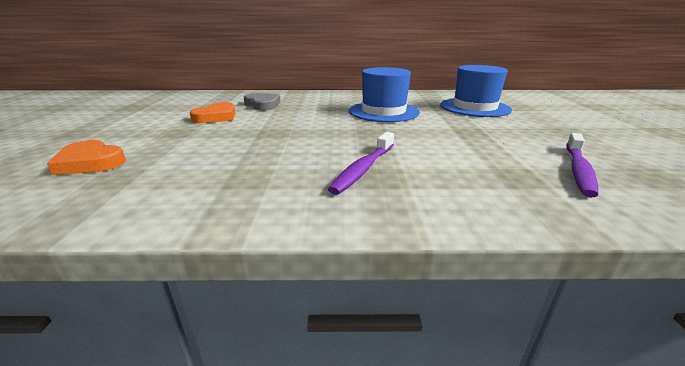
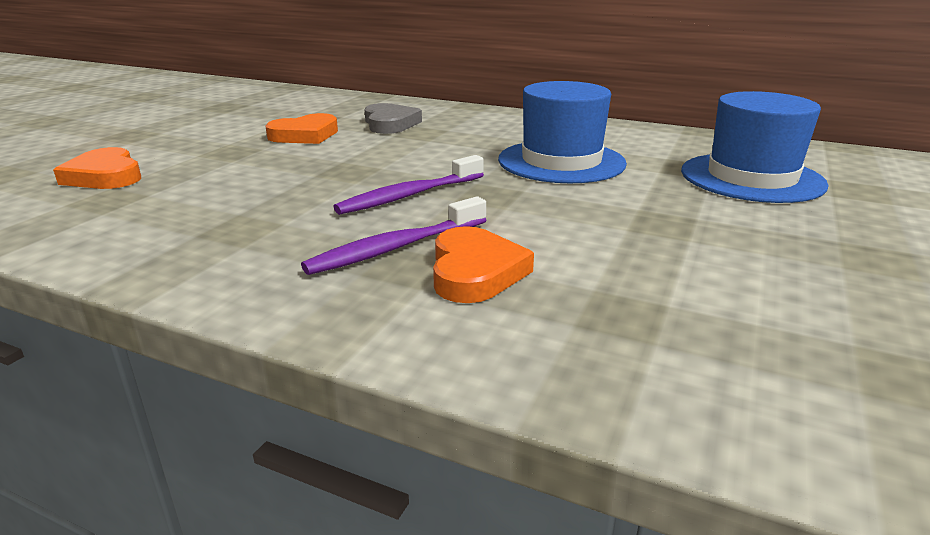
camera: 25 degrees right, 0 degrees up
purple toothbrush [566,133,598,197] -> purple toothbrush moved to [333,155,484,215]
none -> orange heart [433,226,534,303]

